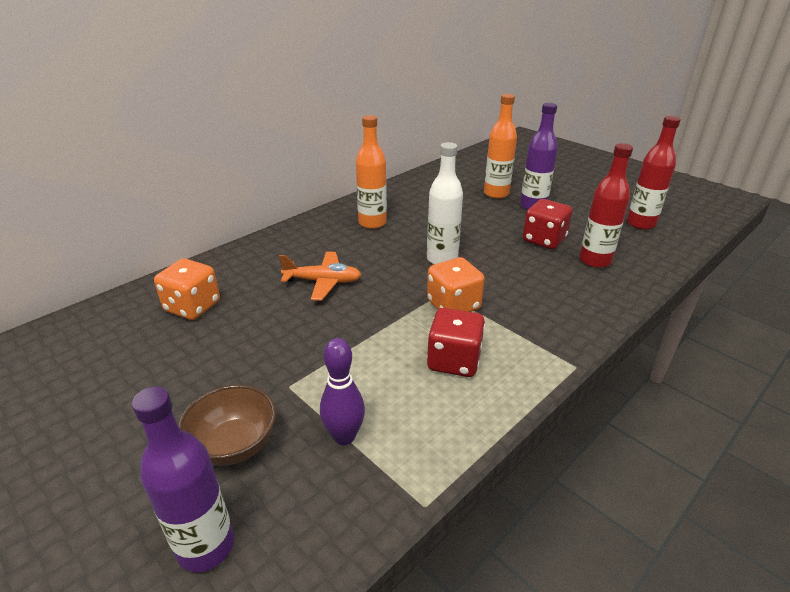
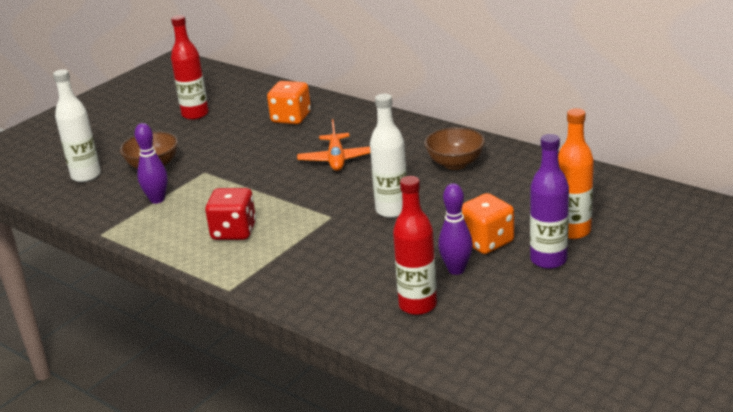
camera: 85 degrees right, 5 degrees down
purple bottle [132,387,234,572] -> white bottle [53,69,101,182]
orange bottle [356,115,387,229] -> brown bowl [424,127,485,170]
orange dice [427,257,485,312] -> orange dice moved to [462,193,514,254]
red dice [523,199,572,249] -> purple bowling pin [438,183,473,275]
red bottle [627,116,681,230] -> red bottle moved to [171,15,209,120]

